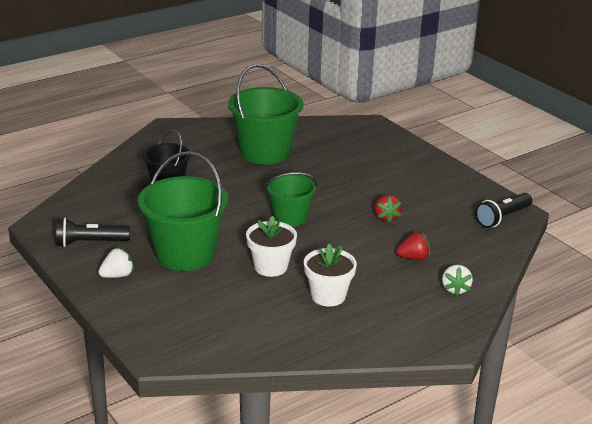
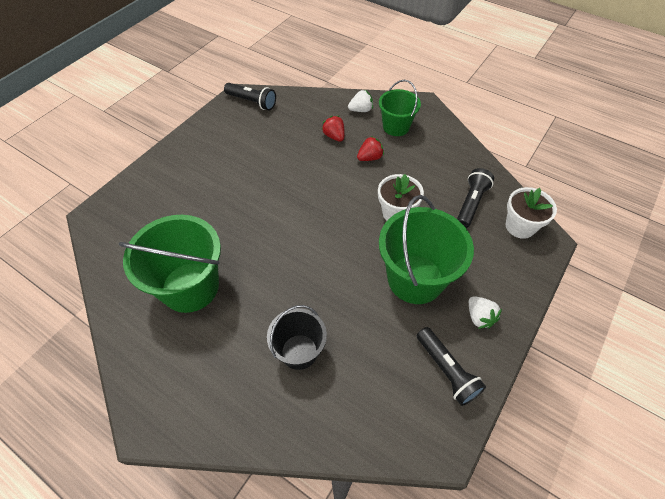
camera: 110 degrees left, 25 degrees up
white strawberry [98,248,134,278] -> white strawberry turned 150 degrees counterclockwise [469,296,502,329]
green bucket [266,172,317,227] -> green bucket moved to [379,80,421,136]
white flower pot [304,244,357,306] -> white flower pot moved to [505,187,557,239]
red strawberry [374,195,401,223] -> red strawberry moved to [357,136,384,161]
none -> black flashlight [457,168,494,228]

